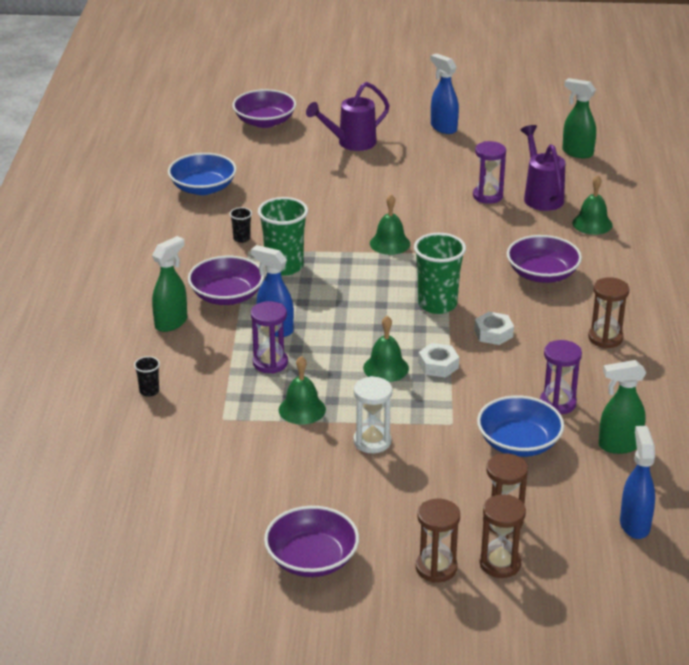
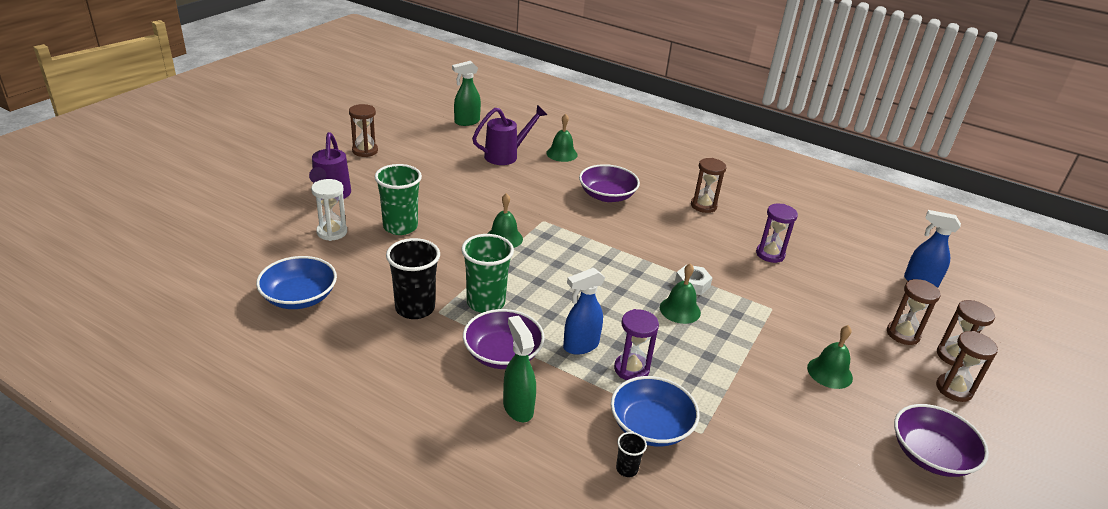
camera: 65 degrees left, 0 degrees up
black cup [230,207,252,243] -> black cup [386,238,440,319], size x2.15
purple bowl [232,89,296,128] -> none
green bell [279,356,326,425] -> green bell moved to [807,325,853,389]
white hourglass [353,376,392,453] -> white hourglass moved to [311,179,347,241]
green cup [414,233,466,314] -> green cup moved to [375,164,422,235]
blue spray bottle [430,53,459,134] -> brown hourglass [349,104,378,157]
purple hourglass [473,141,506,204] -> none
white nut [474,312,514,345] -> none
blue bowl [477,395,564,457] -> blue bowl moved to [611,376,699,447]
purple watering can [521,125,565,211] -> purple watering can turned 135 degrees clockwise [472,105,547,165]
green spray bottle [598,360,646,454] -> none

